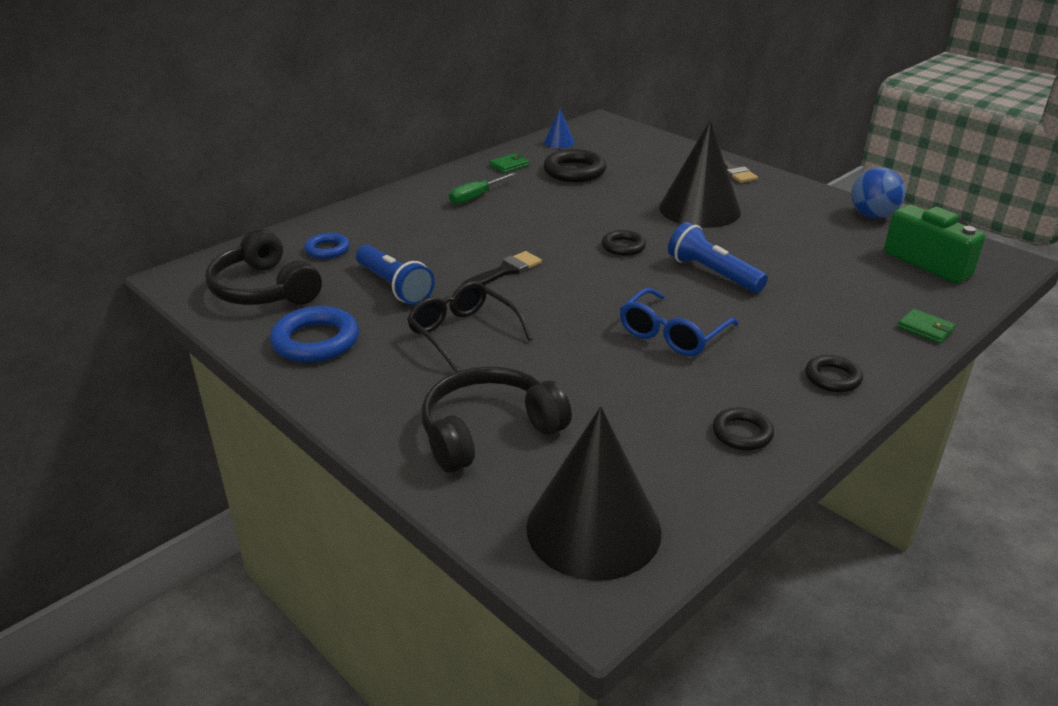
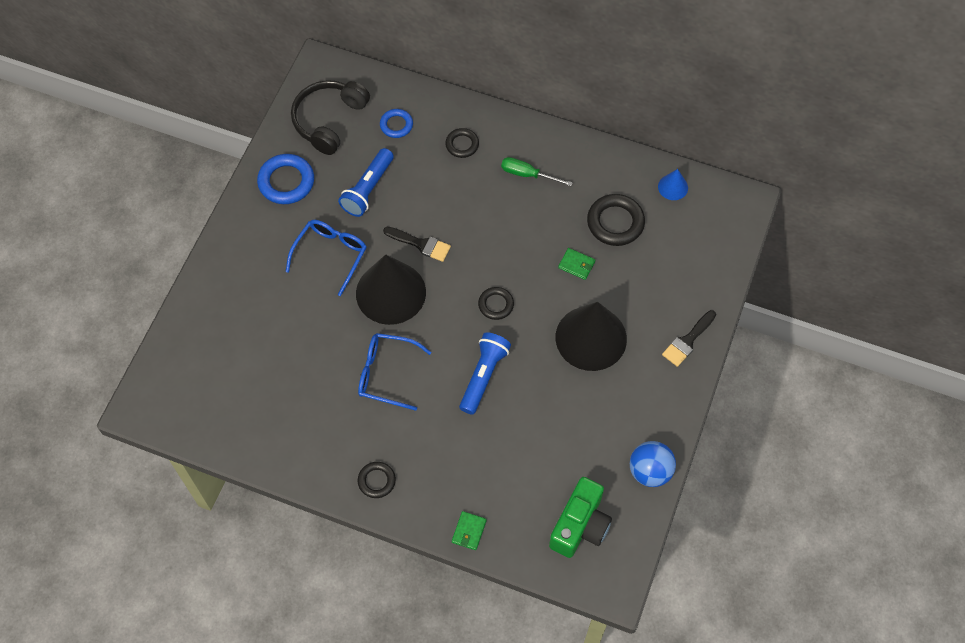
camera: 65 degrees right, 30 degrees up
black glasses [407,281,533,372] -> blue glasses [286,220,366,296]
black headphones [421,366,572,473] -> none
green wallet [489,153,529,173] -> green wallet moved to [558,248,595,280]
black cone [526,407,662,581] -> black cone moved to [356,254,426,325]
black ring [713,407,774,450] -> black ring moved to [445,128,479,158]

